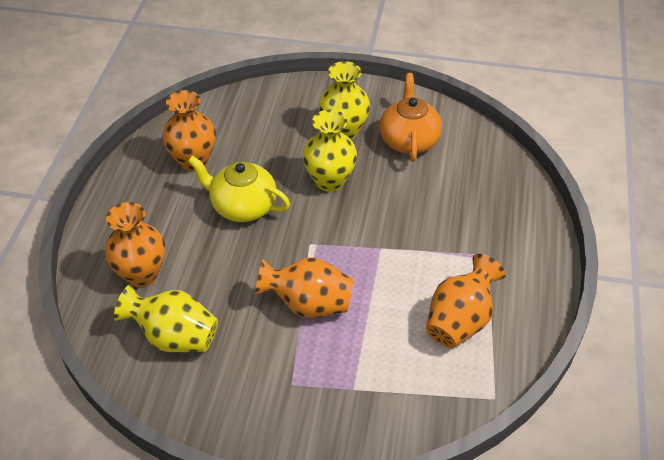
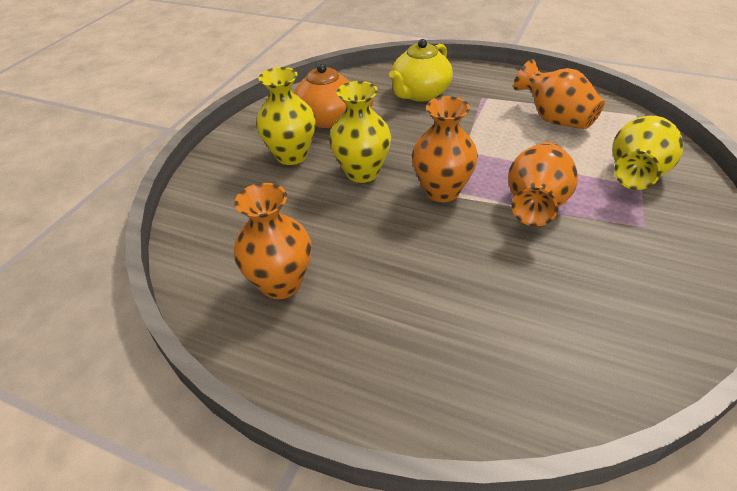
camera: 75 degrees left, 5 degrees down
orange vase [105,202,165,287] -> orange vase moved to [412,96,478,202]
yellow vase [114,285,218,352] -> yellow vase moved to [612,116,683,190]
yellow teapot [188,156,290,222] -> yellow teapot moved to [389,39,453,101]

